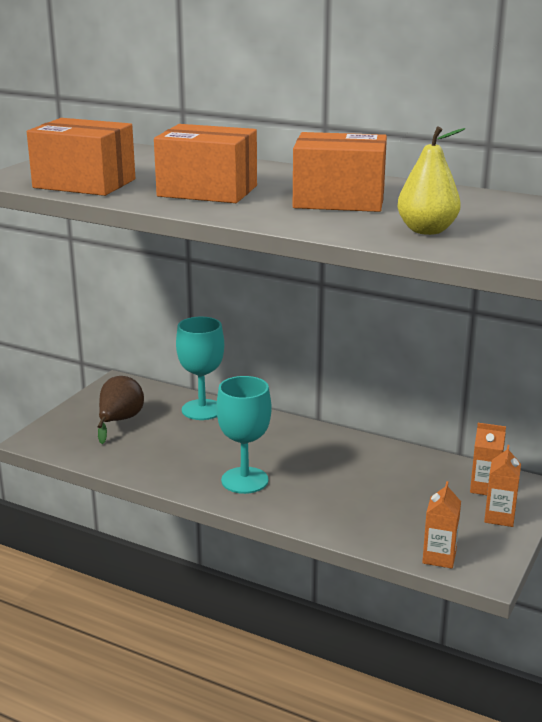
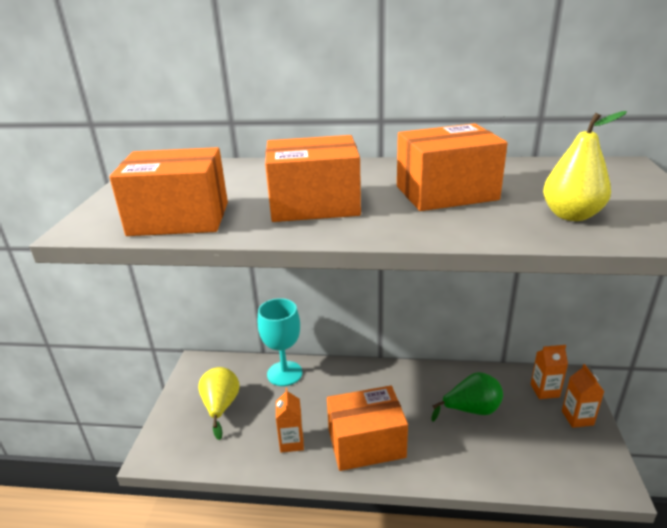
camera: 20 degrees left, 5 degrees up
brown pear [97,376,144,444] -> yellow pear [198,367,239,440]
turquoise goblet [216,376,272,494] -> orange box [327,386,408,471]
orange carton [422,481,461,569] -> orange carton moved to [276,388,304,453]
none -> green pear [431,372,503,421]

